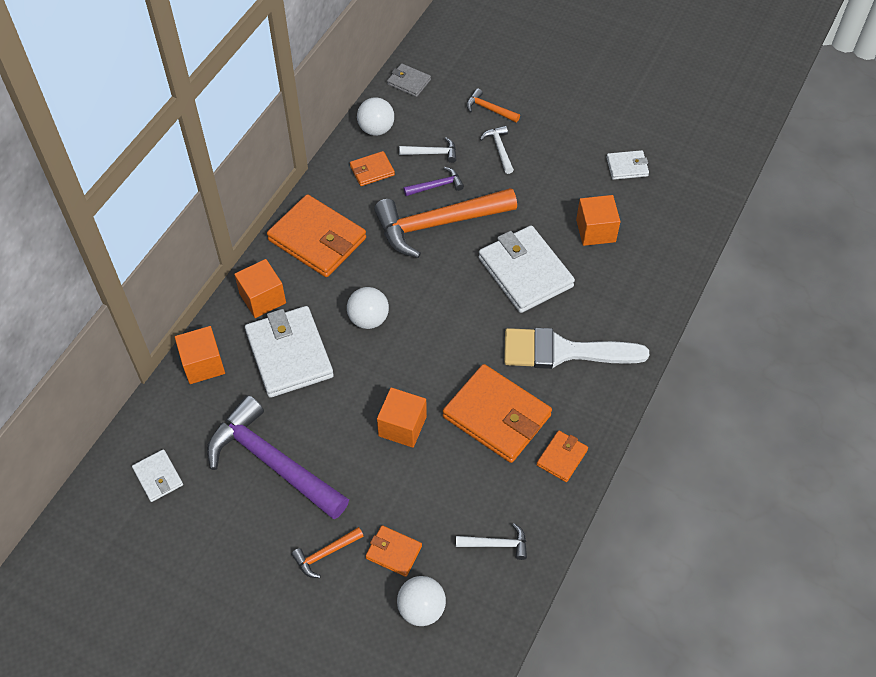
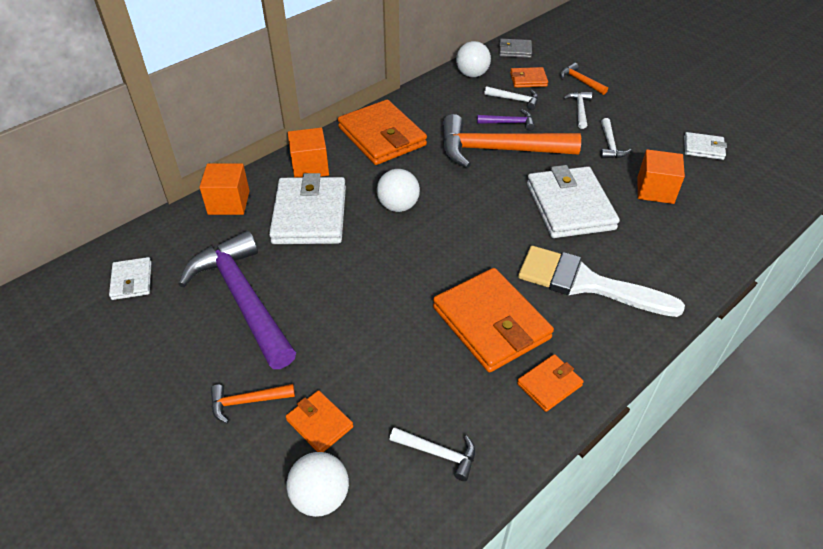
camera: 20 degrees right, 10 degrees down
orange wallet [350,151,395,186] -> orange wallet moved to [510,67,548,88]
orange cube [377,387,427,448] -> none
grey wallet [387,63,431,97] -> grey wallet turned 45 degrees counterclockwise [499,39,532,58]
none -> white hammer [600,118,631,158]

